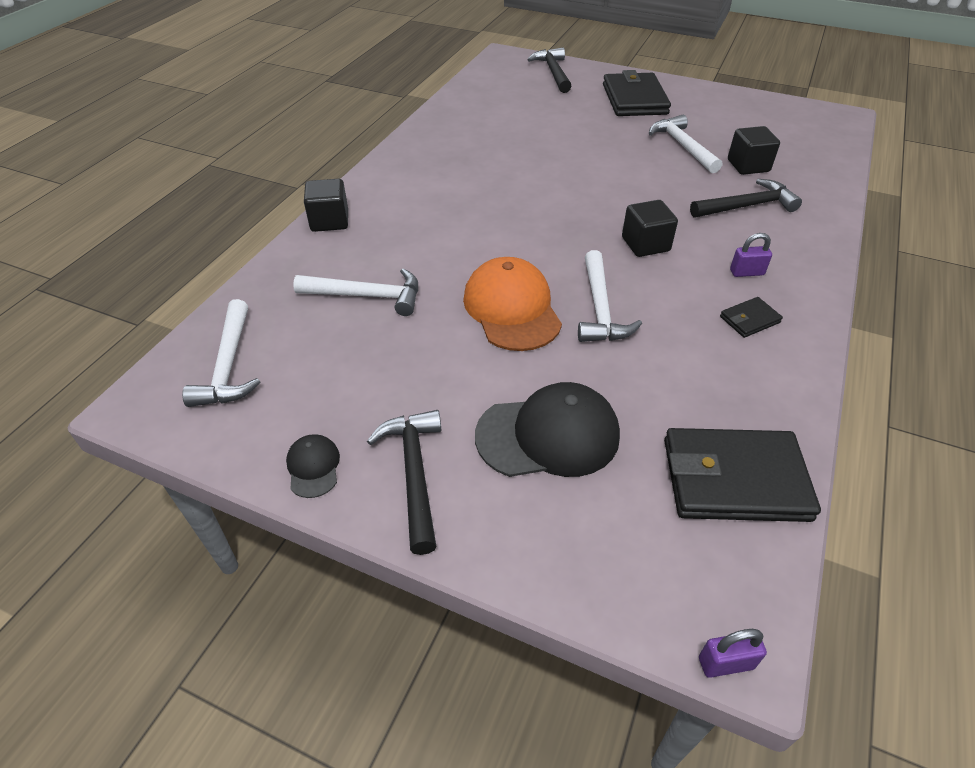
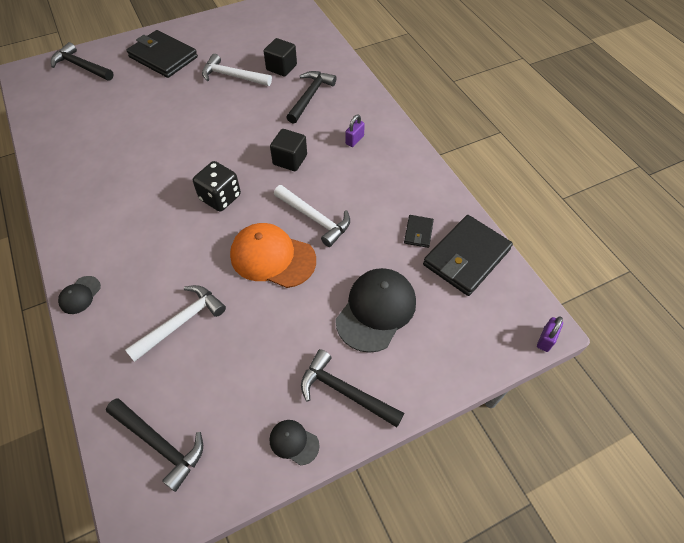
camera: 50 degrees left, 10 degrees up
white hammer [182,299,260,407] -> black hammer [106,398,203,492]
black cube [304,179,348,232] -> black cap [58,276,101,314]
black wallet [720,297,783,338] -> black wallet moved to [404,215,434,248]
none -> black dice [193,161,241,212]

